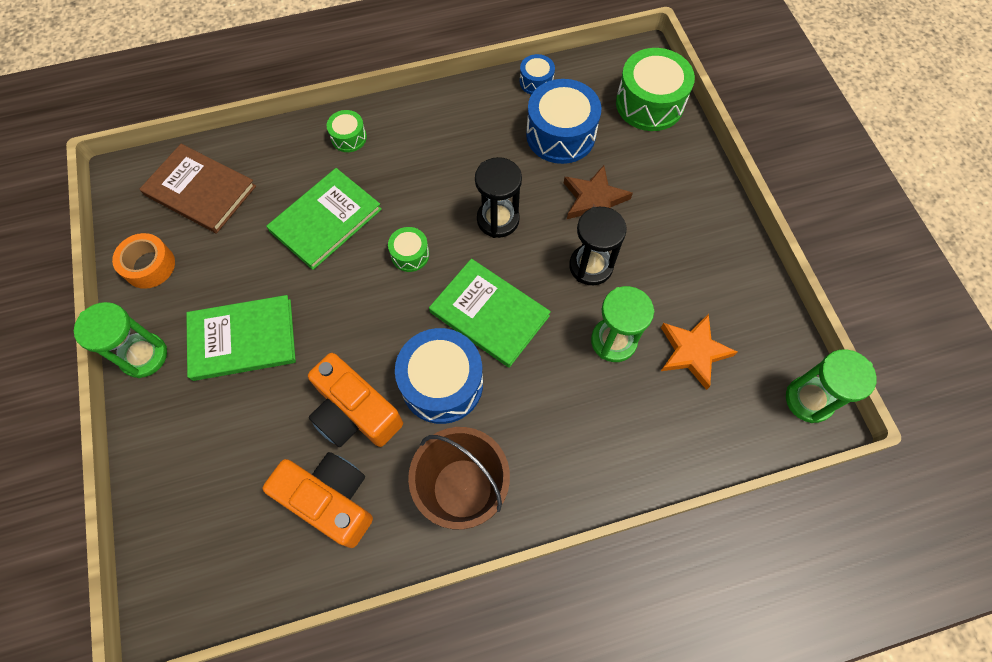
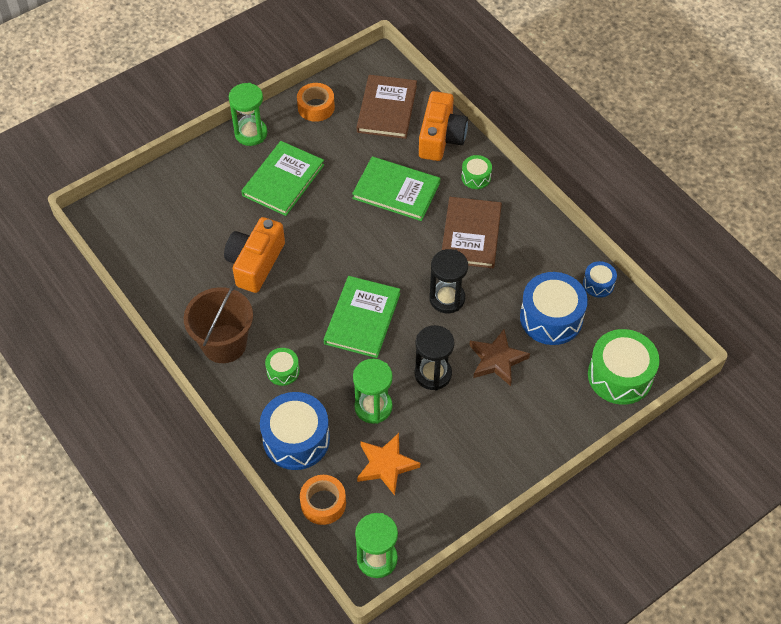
camera: 70 degrees right, 10 degrees down
green book [186,295,296,381] -> green book turned 60 degrees clockwise [241,141,324,216]
orange camera [263,452,373,548] -> orange camera moved to [419,91,468,161]
green drum [388,227,429,272] -> green drum moved to [265,348,300,386]
blue drum [395,328,483,424] -> blue drum moved to [260,392,330,470]
none -> orange tape [300,475,346,525]
none -> brown book [442,197,502,268]

